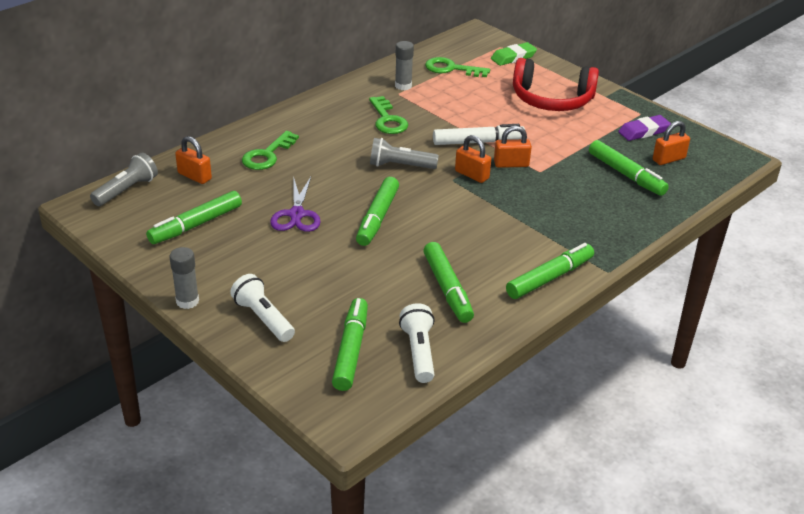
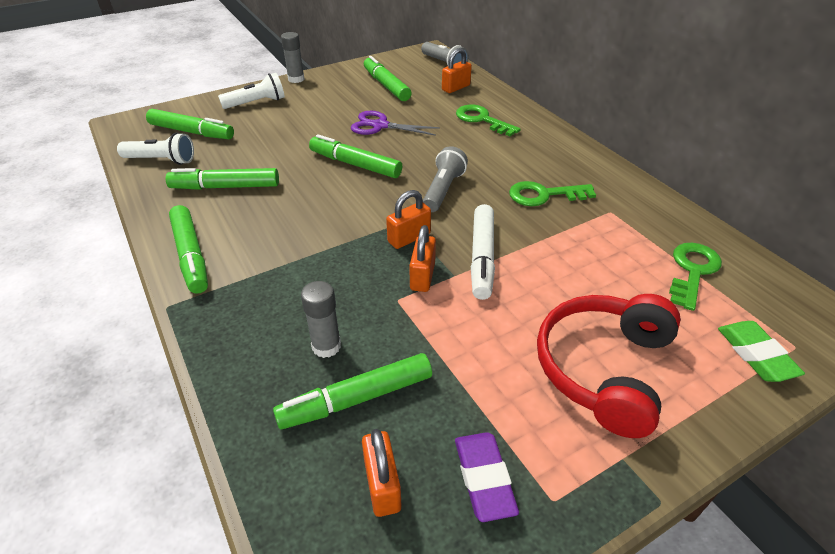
camera: 105 degrees right, 5 degrees up
grey glue stick [395,41,414,90] -> grey glue stick moved to [301,281,341,358]

